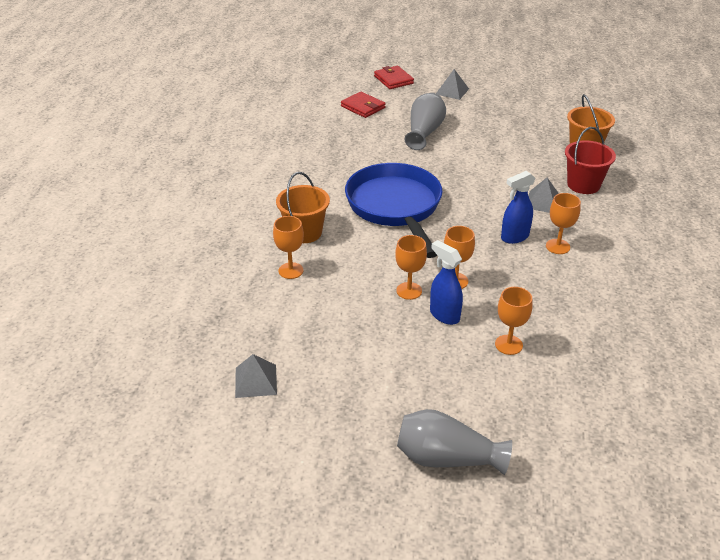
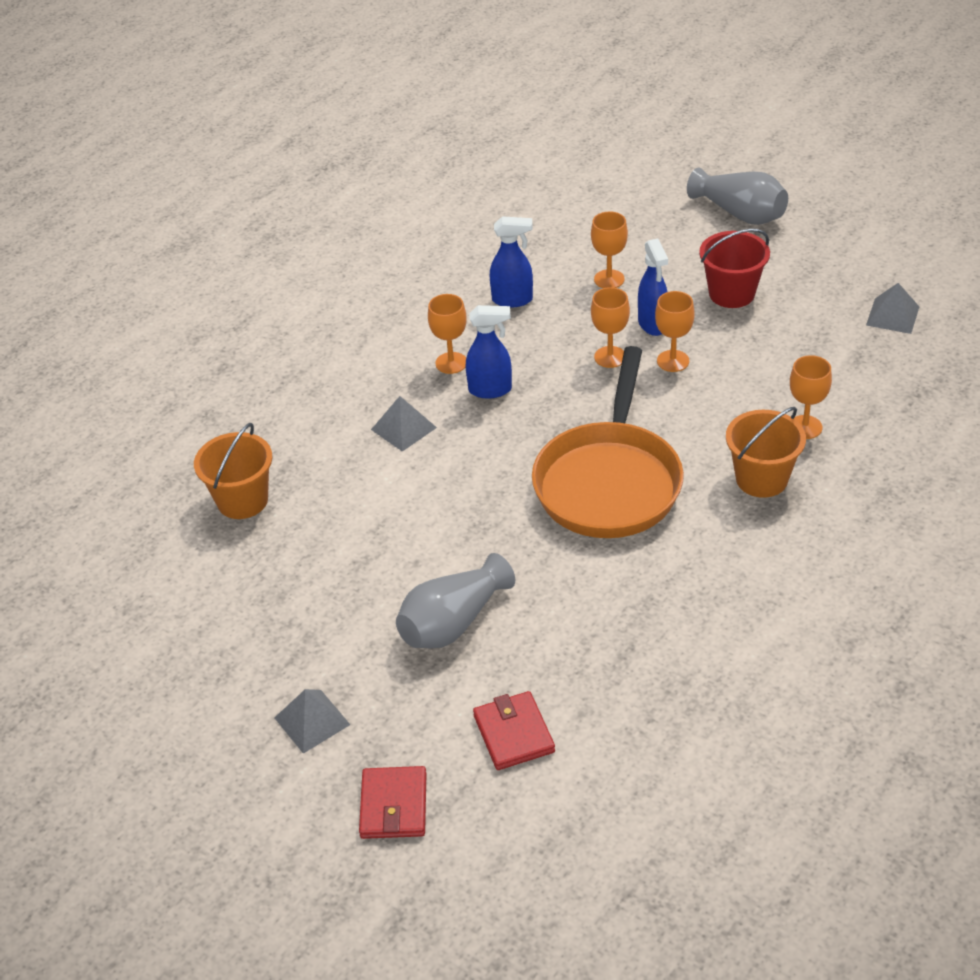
camera: 150 degrees left, 5 degrees up
blue pan [345,163,443,258] -> orange pan [532,346,684,538]
red bucket [565,127,616,194] -> red bucket moved to [699,229,770,308]
none -> blue spray bottle [490,216,533,308]

